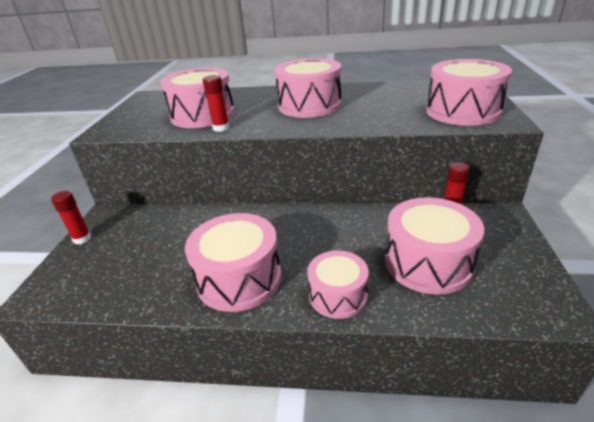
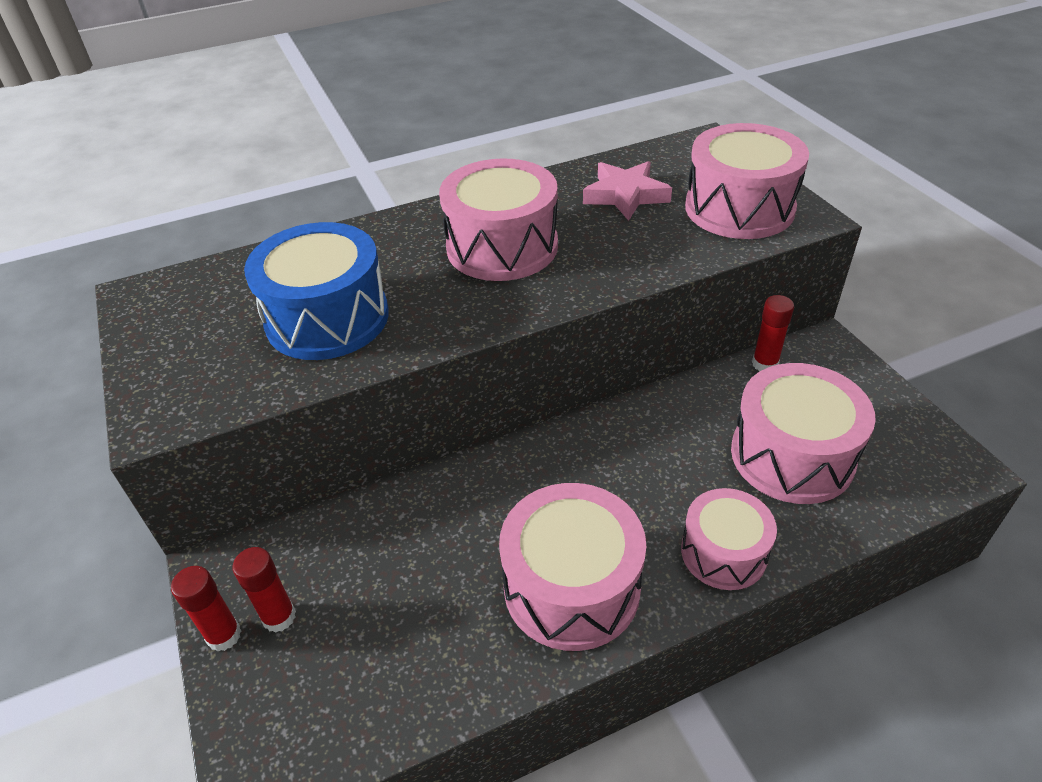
camera: 30 degrees left, 10 degrees up
pink drum [160,68,235,128] -> blue drum [244,222,389,360]
red glue stick [203,75,229,132] -> red glue stick moved to [233,547,296,633]
none -> pink star [583,161,672,221]

